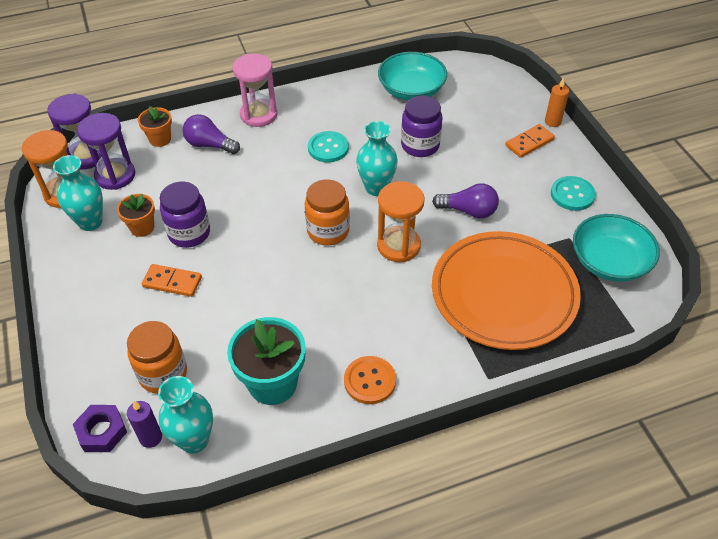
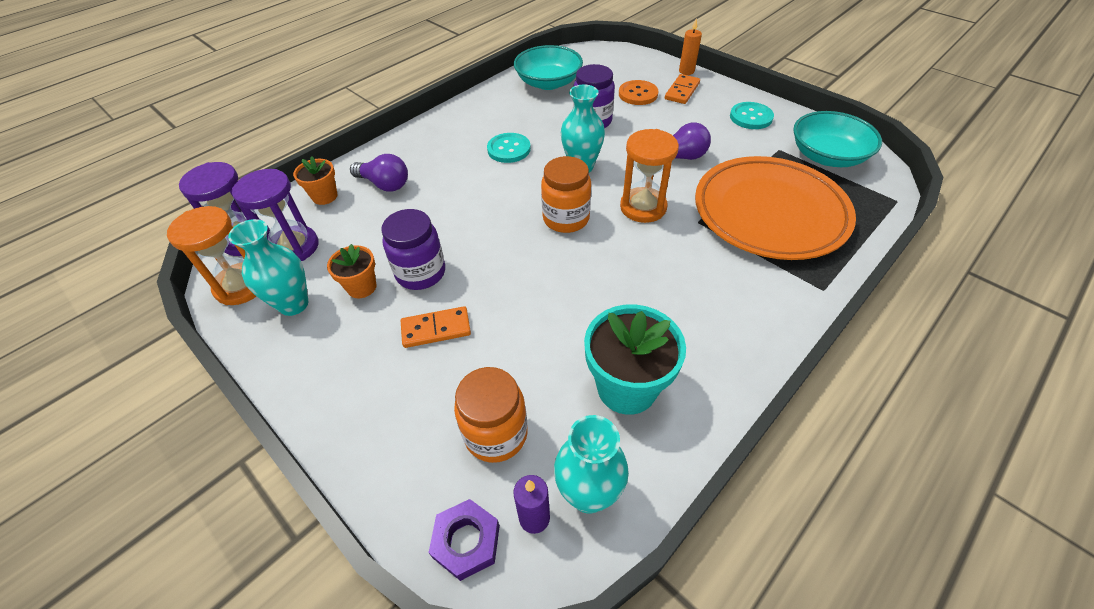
camera: 25 degrees left, 0 degrees up
purple light bulb [183,114,240,154] -> purple light bulb turned 150 degrees counterclockwise [350,154,408,192]
pink hourglass [232,54,277,127] -> none
orange button [344,356,396,404] -> orange button moved to [619,80,658,105]

